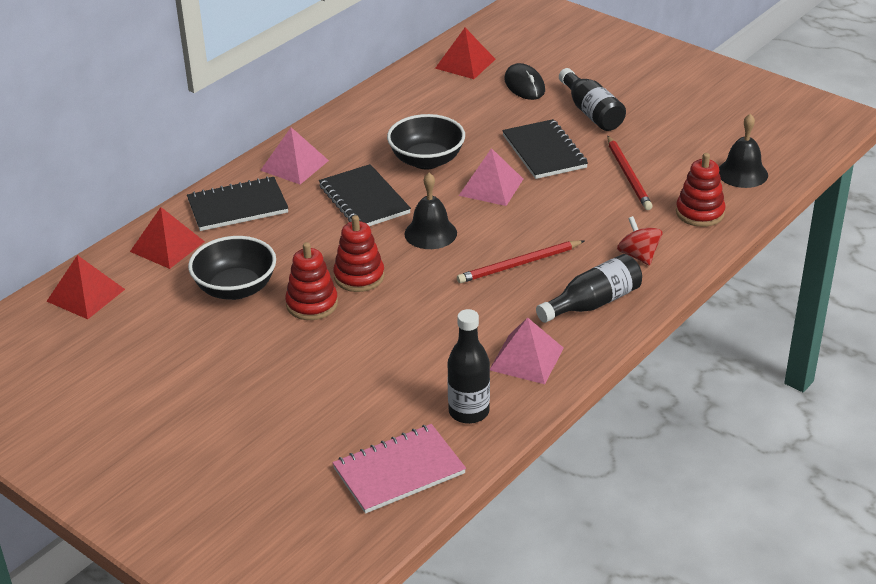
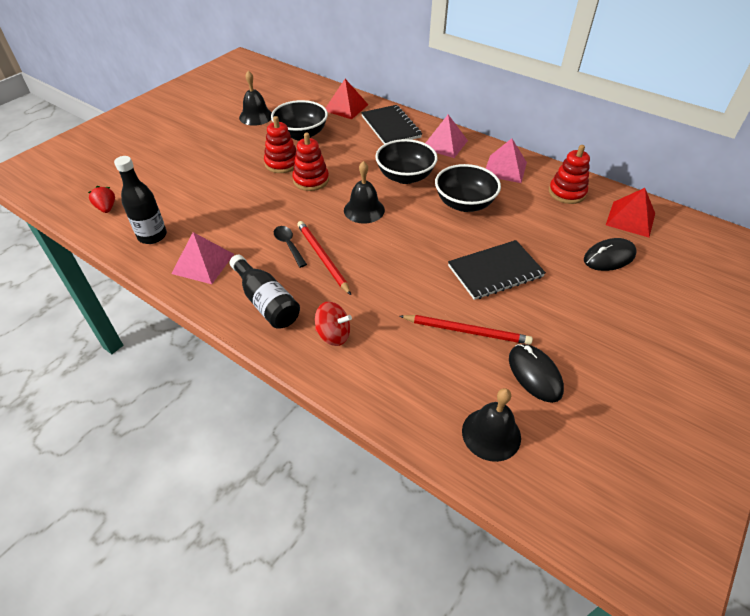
camera: 85 degrees right, 10 degrees up
red pyramid [47,255,125,319] -> none
black notebook [319,164,411,226] -> black bowl [375,139,438,184]
pink notebook [332,424,466,514] -> red strawberry [88,186,115,213]
pink pyramid [459,148,523,206] -> pink pyramid moved to [486,138,527,183]
black bottle [559,68,626,131] -> none
red pencil [607,136,653,210] -> red pencil turned 150 degrees counterclockwise [400,315,533,345]
red spinning top [617,216,663,266] -> red spinning top turned 45 degrees clockwise [315,301,352,346]
red stacking toy [676,153,725,227] -> red stacking toy moved to [549,145,590,204]
none -> black bell [239,71,272,126]
none -> black spoon [274,226,307,268]
none -> black mouse [509,344,564,403]

